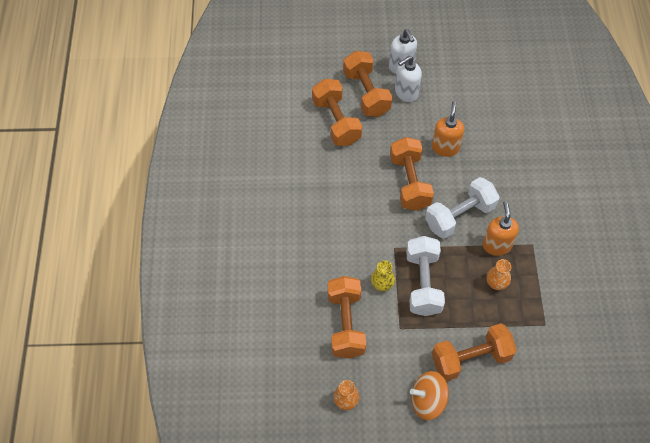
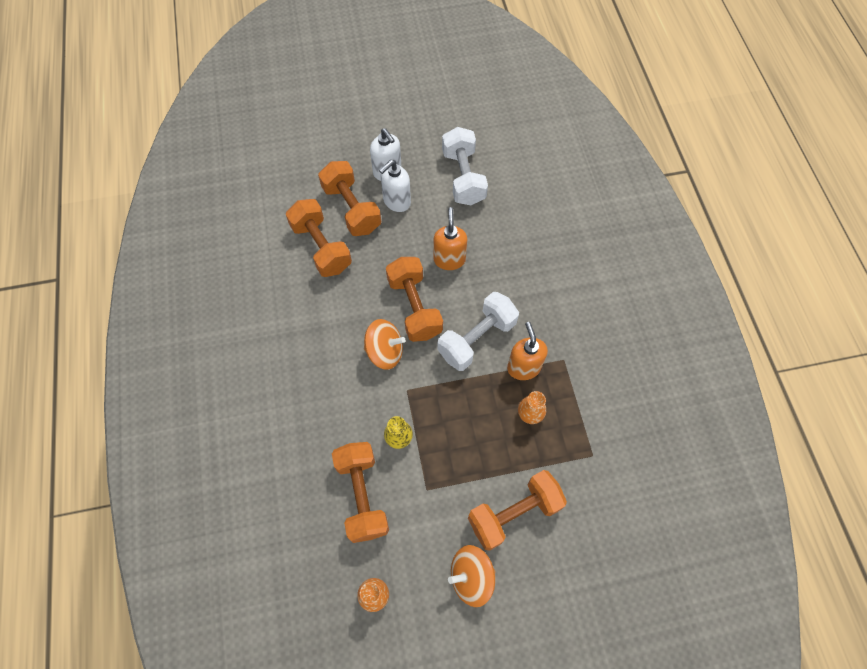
camera: 10 degrees left, 5 degrees up
white dumbbell [406,236,445,316] -> white dumbbell moved to [442,127,488,205]
none -> orange spinning top [364,319,405,370]

